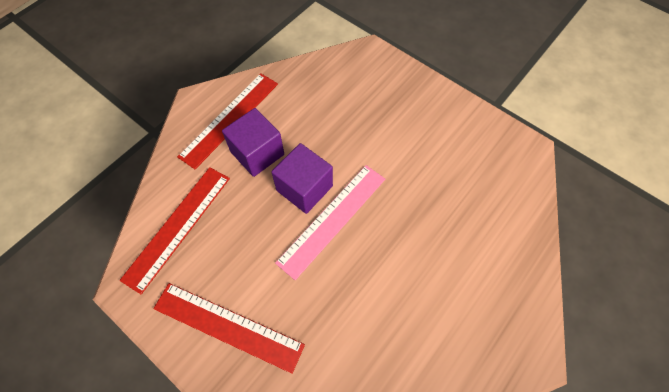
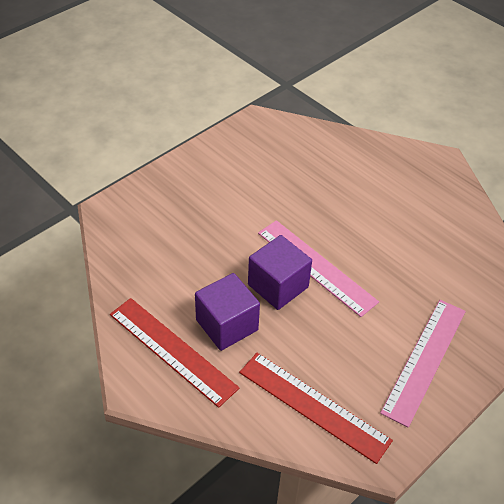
camera: 85 degrees left, 15 degrees down
red ruler [153,283,305,374] -> pink ruler [380,300,466,428]

